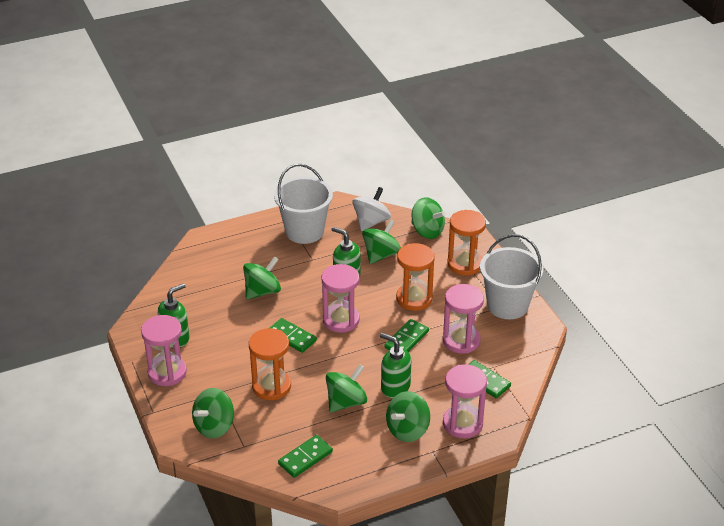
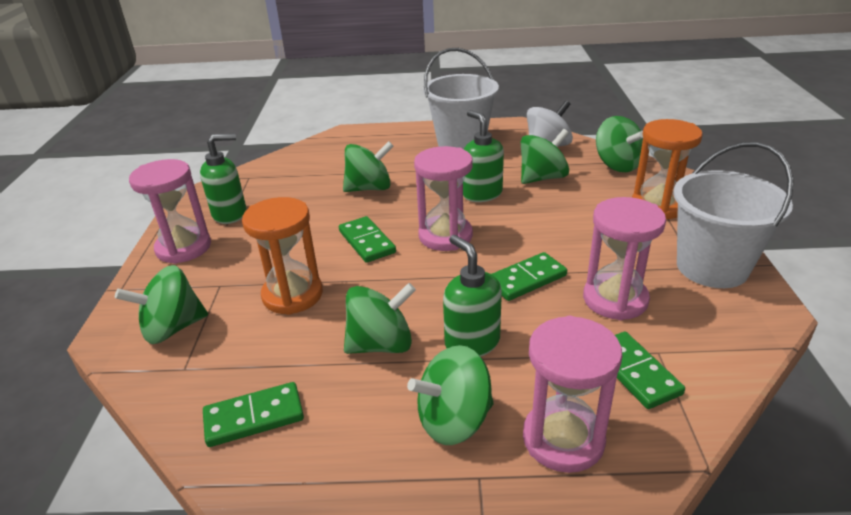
camera: 25 degrees right, 5 degrees down
orange hourglass [396,243,435,311] -> none

